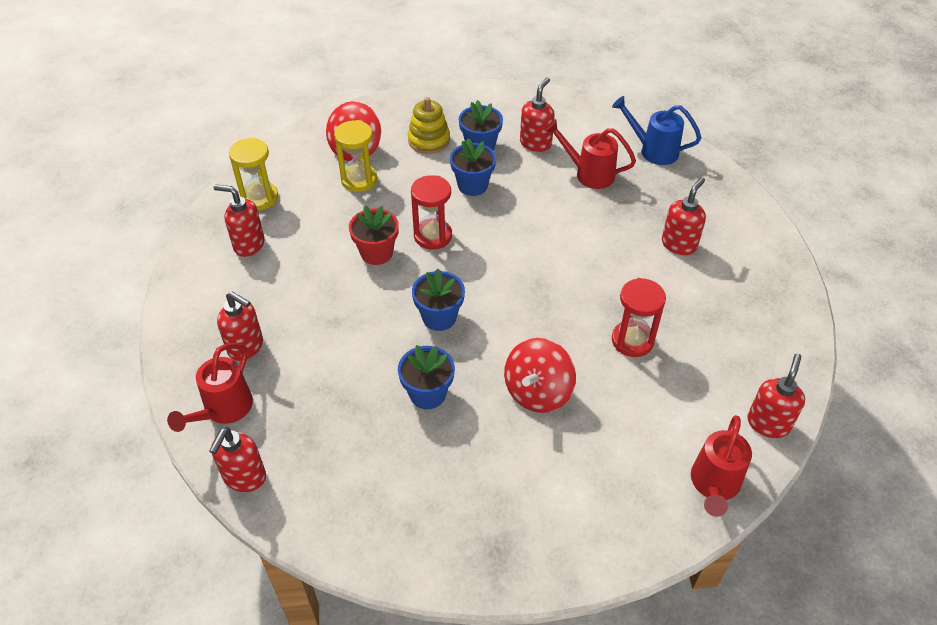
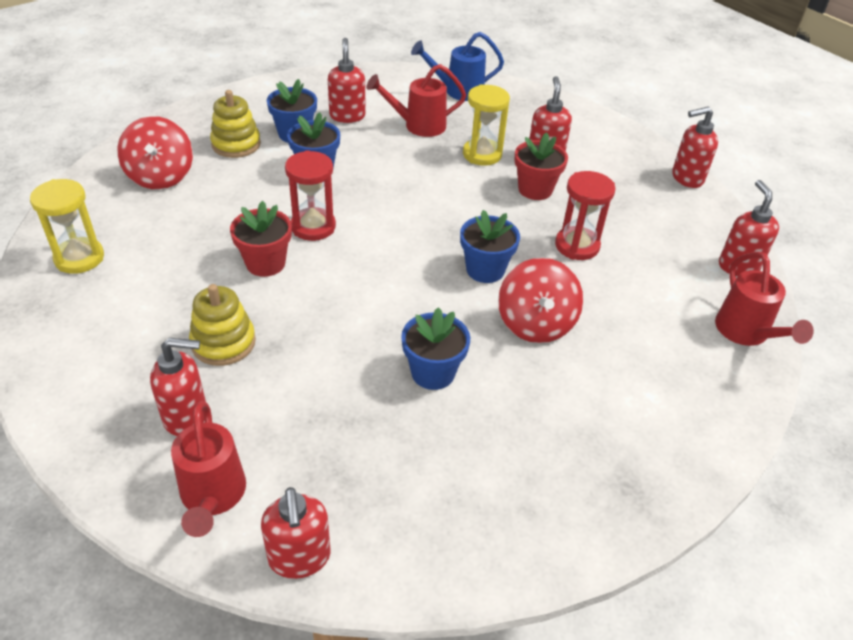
camera: 35 degrees left, 5 degrees down
red soap dispenser [214,184,264,257] -> red soap dispenser moved to [672,107,718,188]
yellow hourglass [334,120,377,192] -> yellow hourglass moved to [463,84,510,166]
blue flower pot [412,269,465,331] -> blue flower pot moved to [460,210,520,283]
none -> yellow stacking toy [189,284,256,366]
none -> red flower pot [514,132,568,200]

